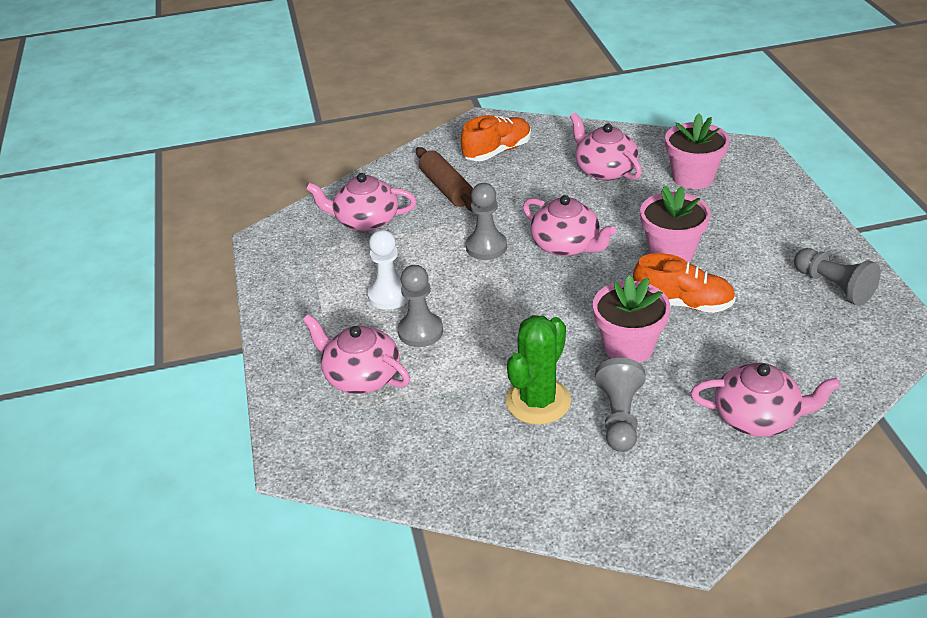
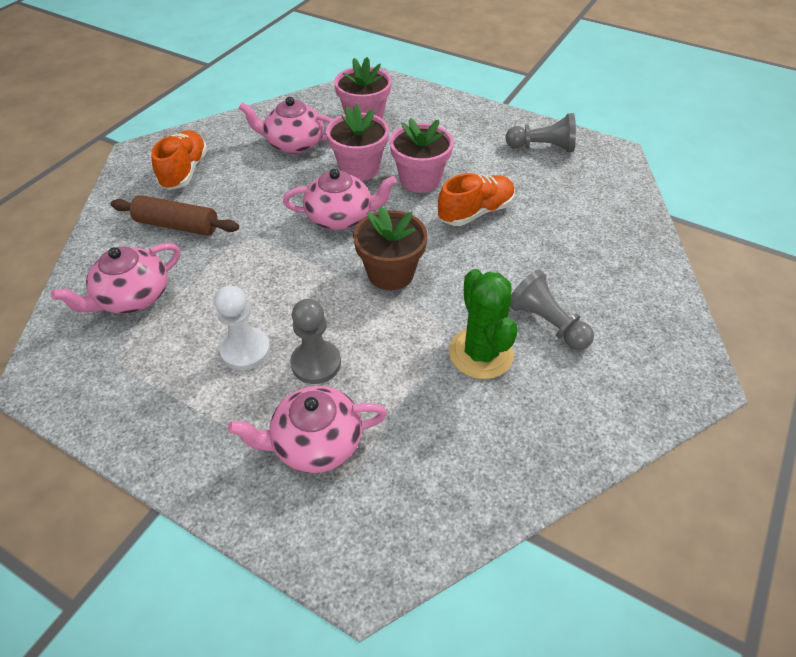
camera: 50 degrees left, 10 degrees up
grey pawn [466,183,507,260] -> none
pink flower pot [593,275,671,363] -> pink flower pot moved to [326,104,389,181]
pink teapot [691,363,841,437] -> none
none -> brown flower pot [353,206,428,290]

